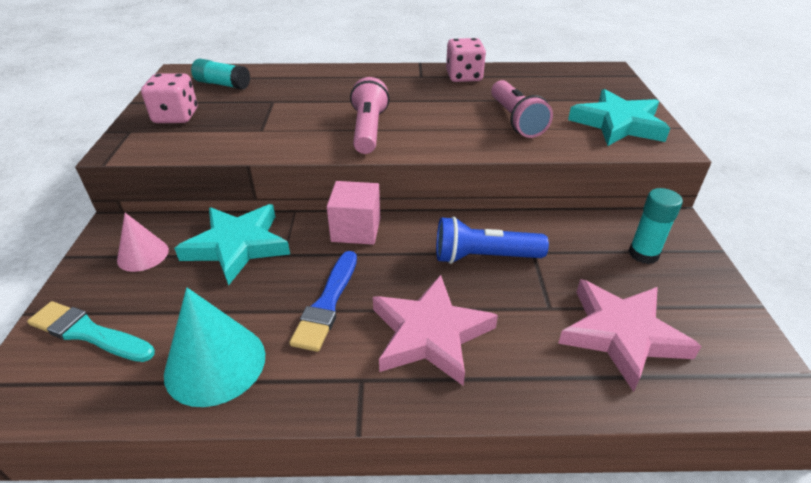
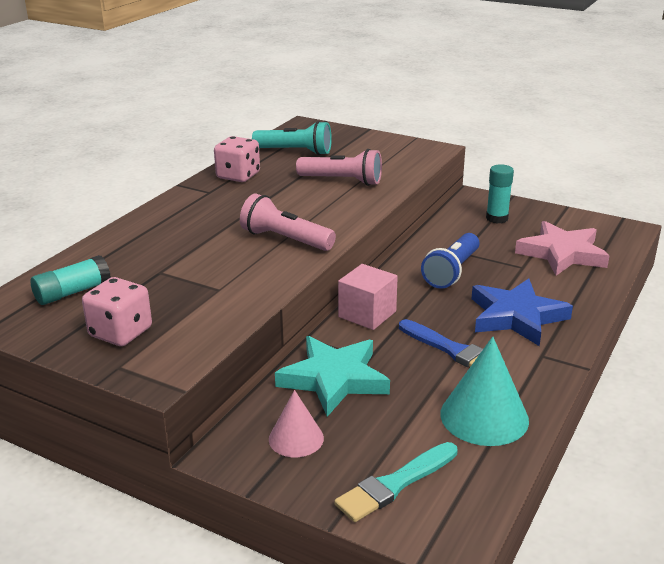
camera: 60 degrees left, 10 degrees down
pink star [373,275,498,386] -> blue star [471,278,573,346]
turquoise star [568,89,670,146] -> none
none -> turquoise flashlight [252,121,332,155]

